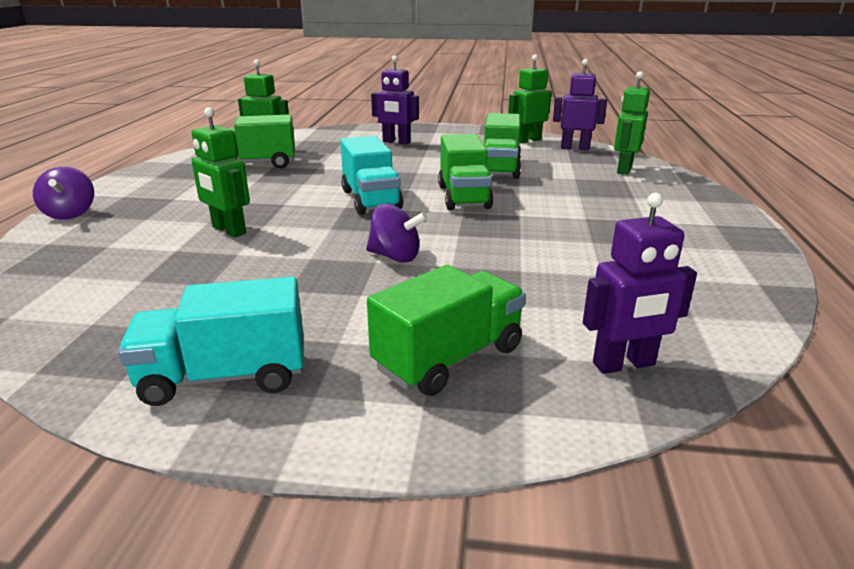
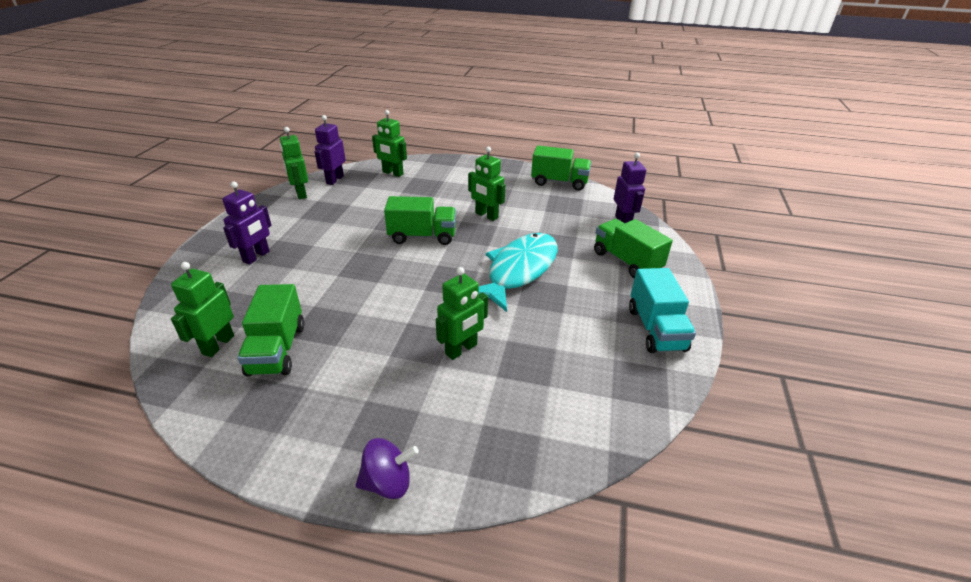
camera: 85 degrees left, 10 degrees up
turquoise truck [340,136,403,215] -> none
purple spinning top [366,204,428,263] -> turquoise fish [479,233,558,312]
green truck [484,113,521,179] -> green truck moved to [531,146,591,191]
none -> green robot [468,147,505,221]

